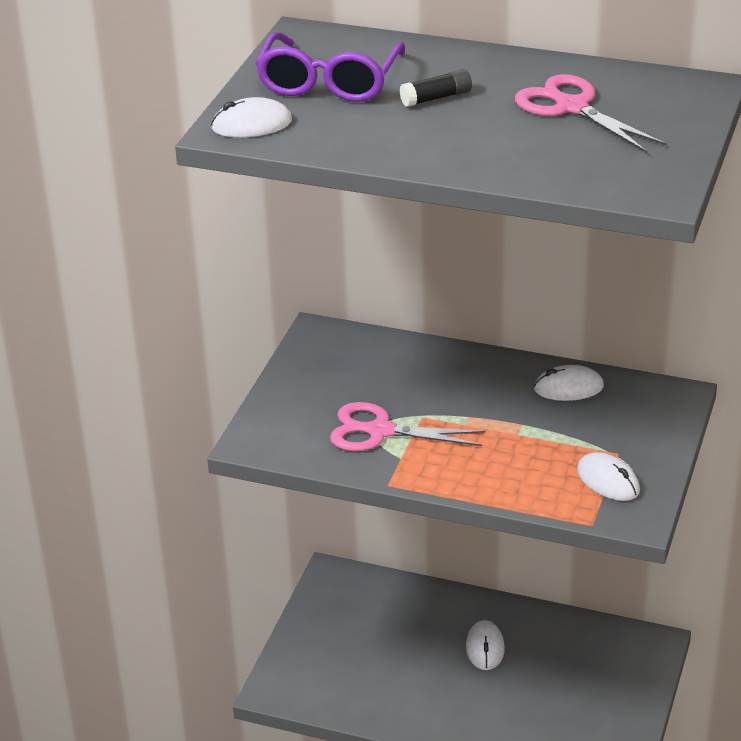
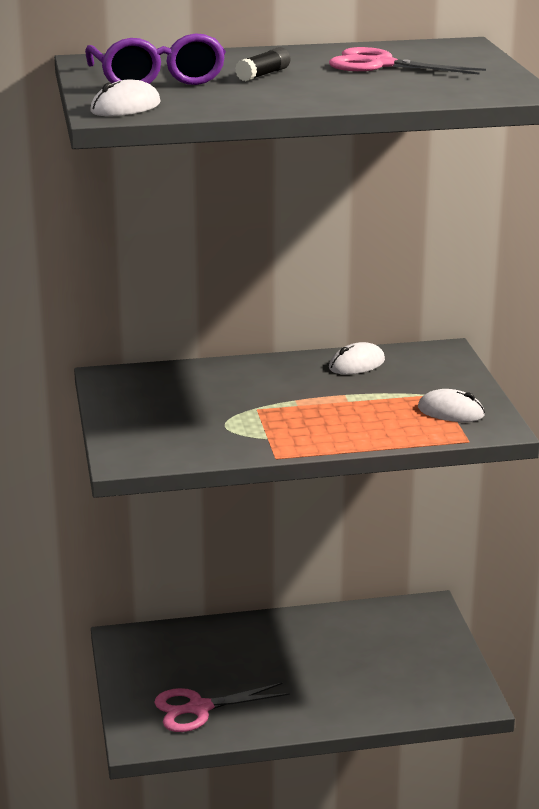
camera: 30 degrees left, 10 degrees down
pink scissors [330,402,485,451] -> pink scissors moved to [154,682,290,732]
white mouse [466,620,505,670] -> none

